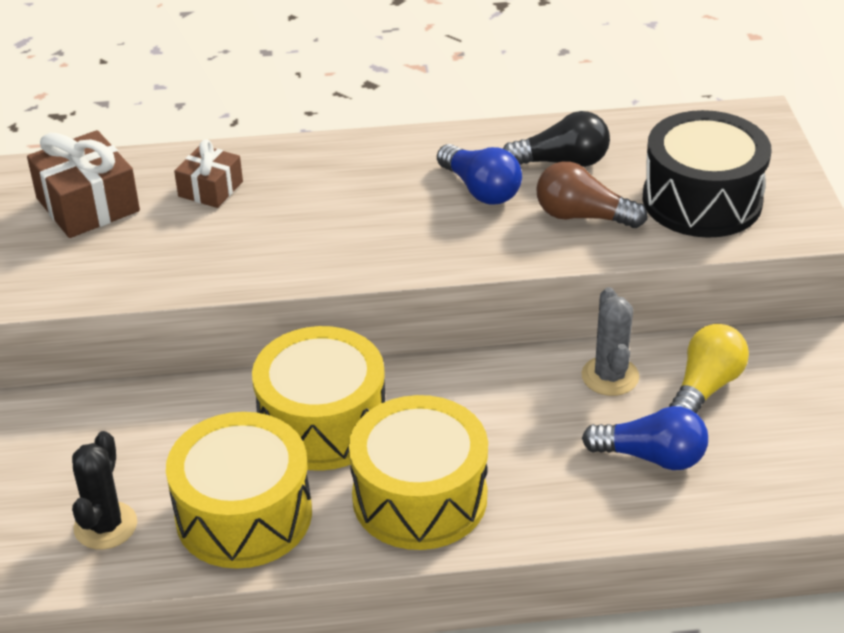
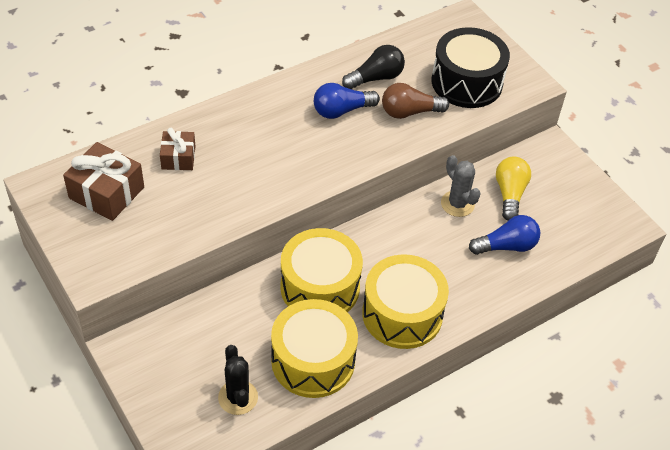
camera: 30 degrees left, 10 degrees up
blue light bulb [437,144,522,205] -> blue light bulb turned 135 degrees clockwise [314,83,380,119]

